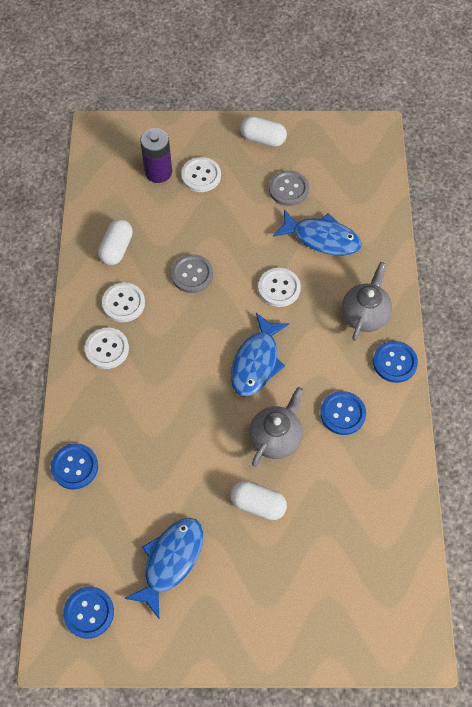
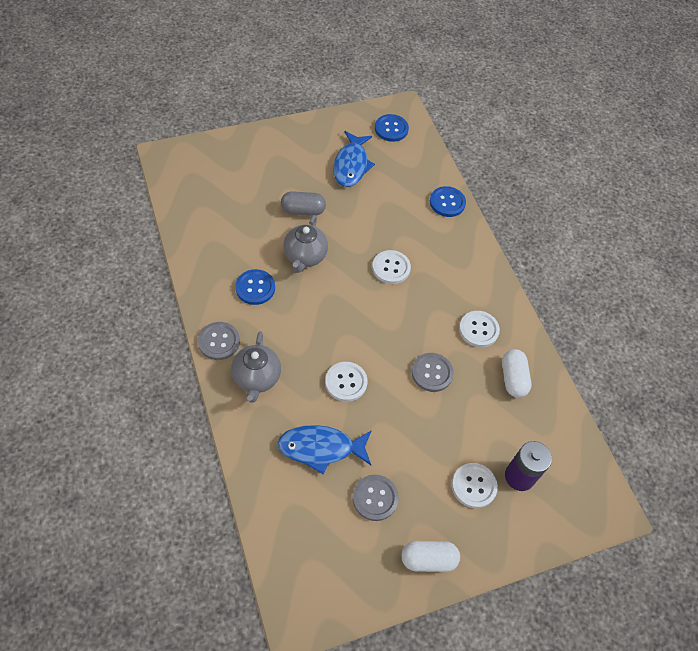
camera: 155 degrees right, 5 degrees down
white button [85,328,129,369] -> white button moved to [372,250,411,284]
white capsule [230,481,287,520] -> grey capsule [281,191,326,216]
blue fish [231,313,289,397] -> none
blue button [373,341,418,383] -> grey button [198,322,240,360]

